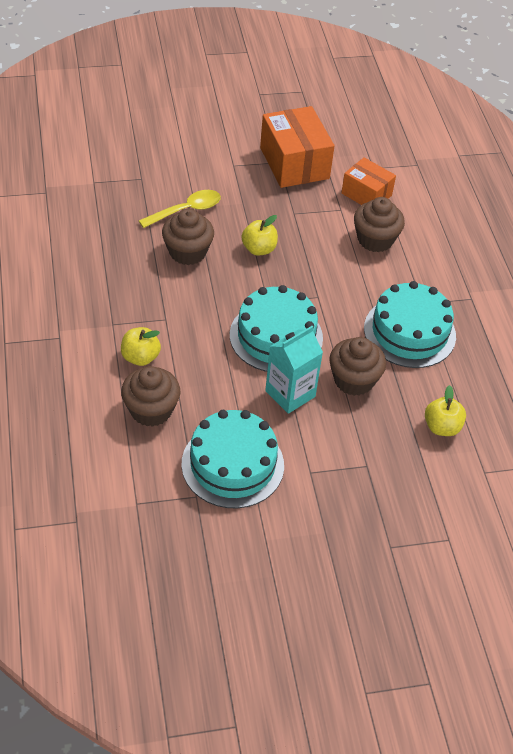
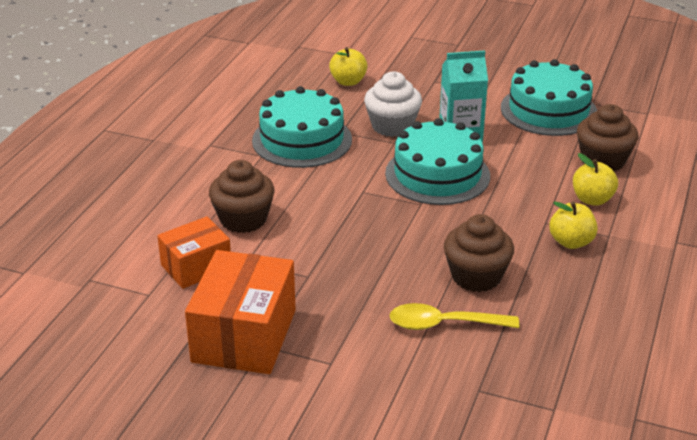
camera: 145 degrees left, 15 degrees down
yellow apple [241,215,278,256] -> yellow apple moved to [549,202,598,249]
brown cupcake [329,337,386,396] -> white cupcake [364,72,422,137]
orange box [341,157,396,205] -> orange box turned 75 degrees clockwise [157,216,231,289]

